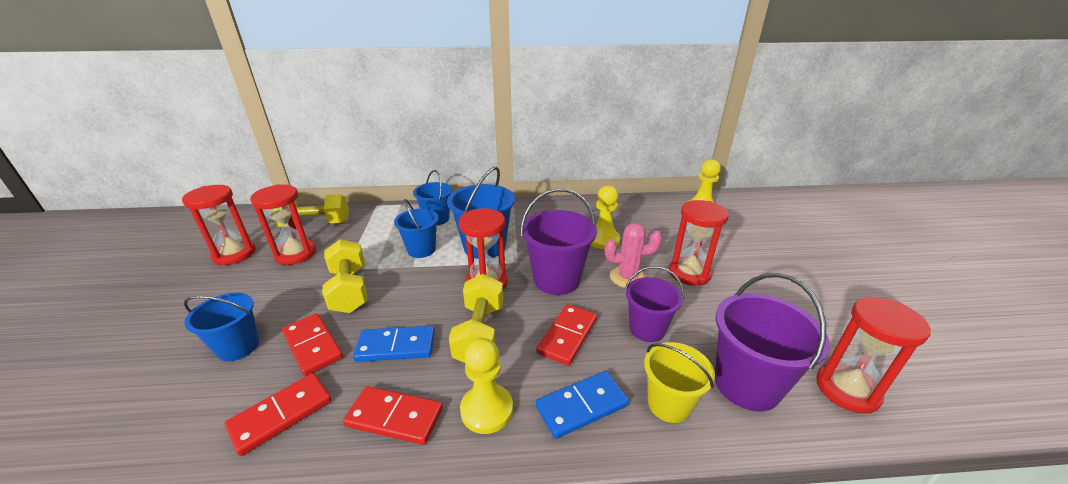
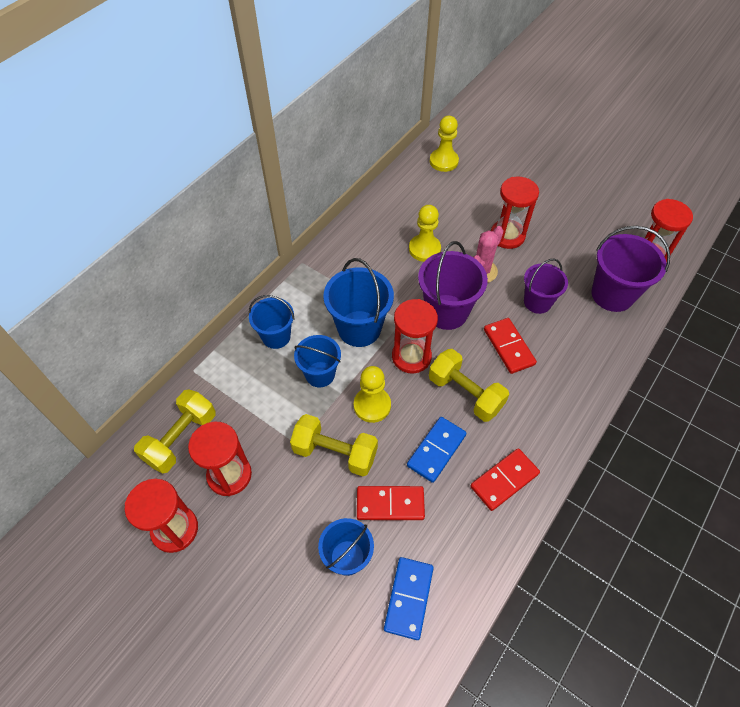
camera: 50 degrees left, 25 degrees up
red domino [225,373,332,456] -> none
yellow pawn [460,338,513,434] -> yellow pawn moved to [354,366,391,423]
blue domino [536,371,629,439] -> blue domino moved to [384,557,434,640]
yellow bucket [644,342,715,423] -> none

